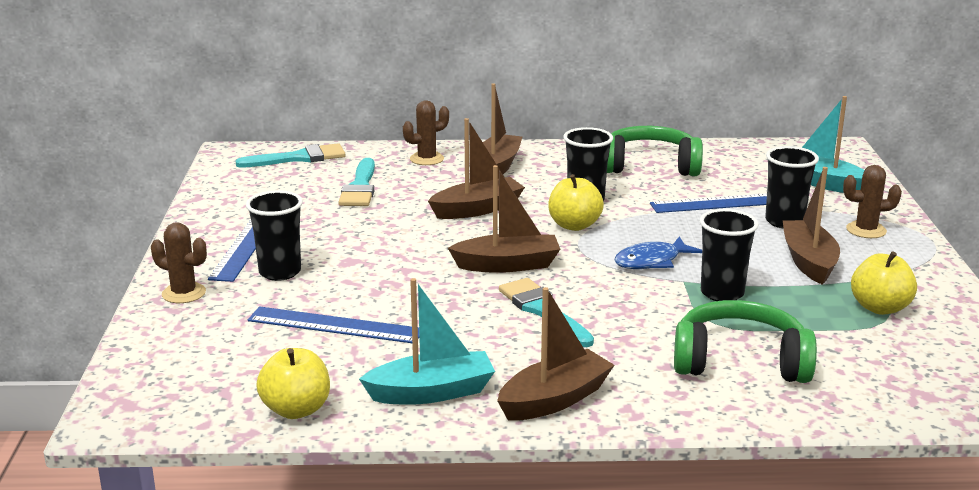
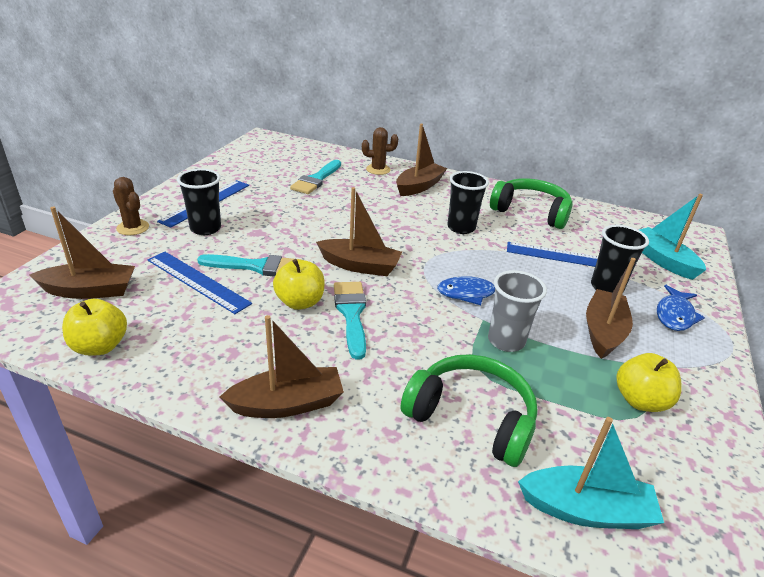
camera: 20 degrees right, 10 degrees up
turquoise brush [236,143,346,168] -> turquoise brush moved to [197,254,301,277]
turquoise boat [359,278,495,405] -> turquoise boat moved to [518,417,664,529]
brown boat [428,118,525,219] -> brown boat moved to [29,207,135,299]
yellow apple [548,174,604,231] -> yellow apple moved to [273,259,325,310]
black cup [699,209,759,301] -> grey cup [488,270,547,352]
brown cactus [843,165,902,238] -> blue fish [657,285,705,331]

